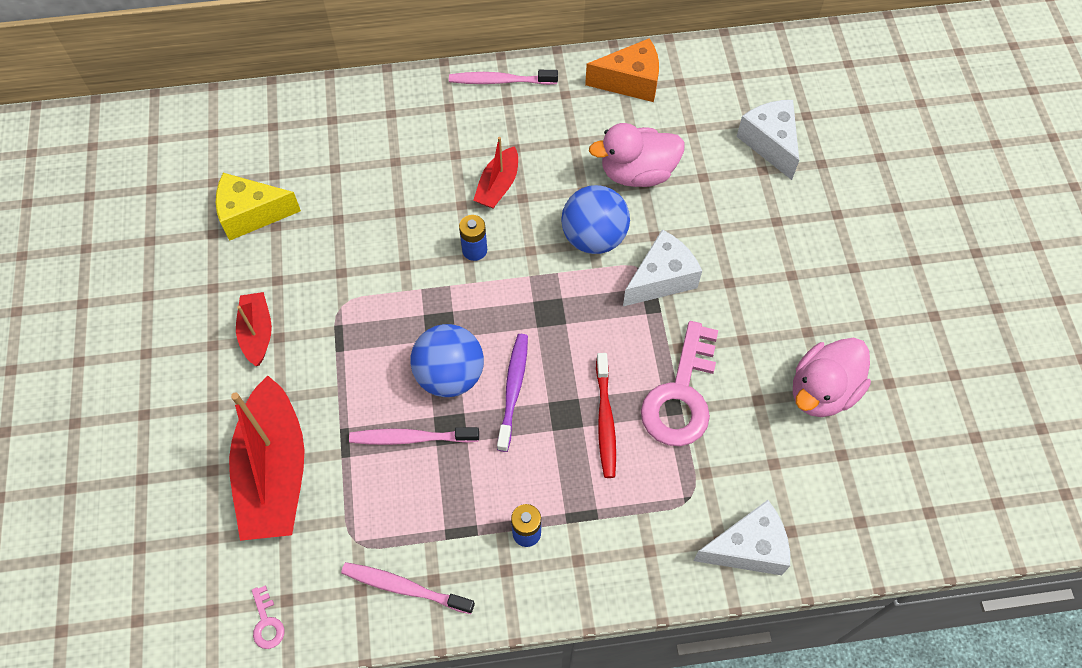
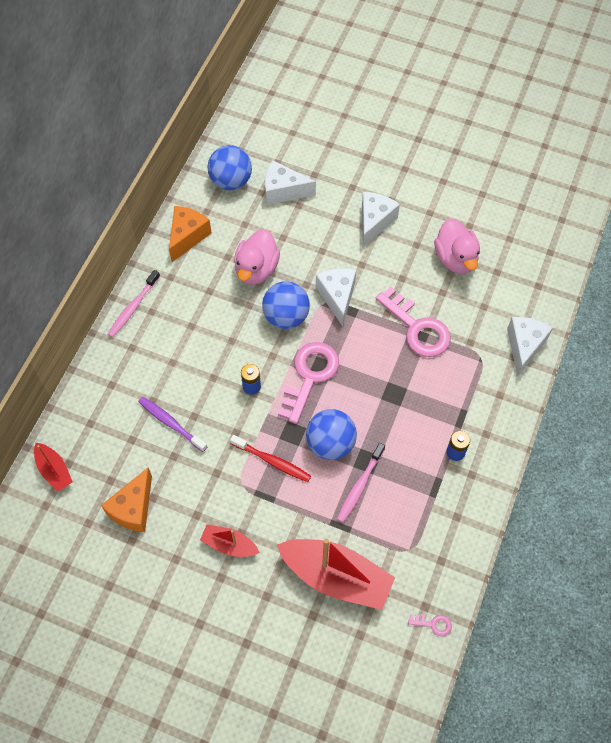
camera: 60 degrees left, 0 degrees up
yellow cheese [216,173,301,241] -> orange cheese [101,468,152,532]
pink toothbrush [341,562,475,614] -> none
red boat [473,137,518,208] -> red boat moved to [34,443,73,492]
purple toothbrush [497,334,528,452] -> purple toothbrush moved to [138,397,208,452]
red toothbrush [596,353,616,478] -> red toothbrush moved to [230,435,311,482]
none -> blue ball [208,145,252,190]
none -> pink key [278,342,339,424]
none -> white cheese [362,192,400,247]

